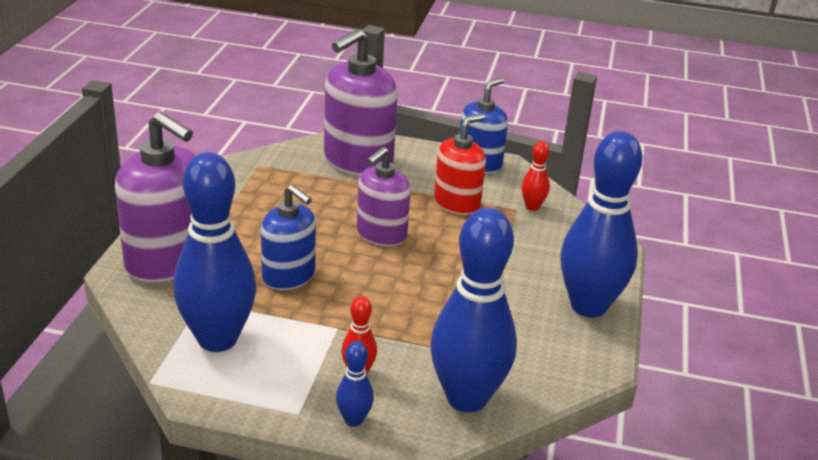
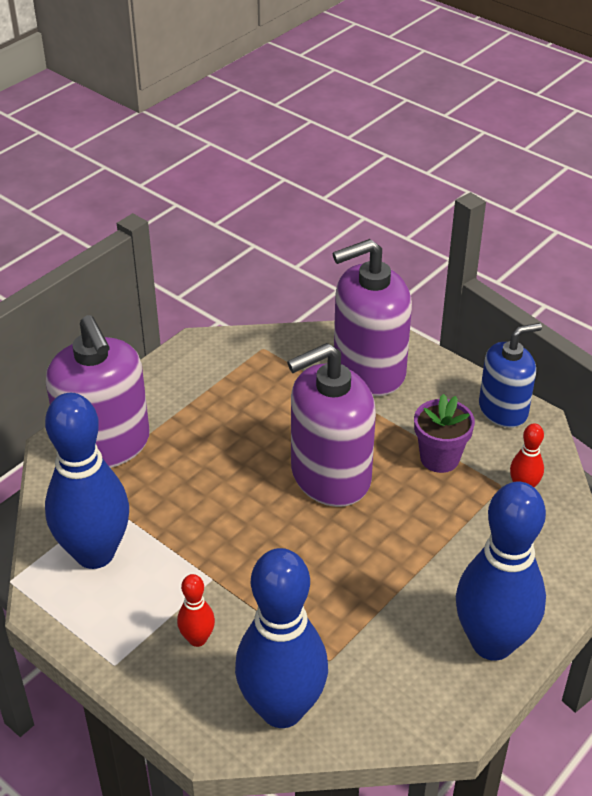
camera: 30 degrees right, 10 degrees up
blue soap dispenser [261,185,316,290] -> none
blue bowling pin [336,341,374,427] -> none
purple soap dispenser [357,147,411,247] -> purple soap dispenser [287,343,376,507], size x1.57
red soap dispenser [434,114,486,215] -> purple flower pot [414,394,475,473]

